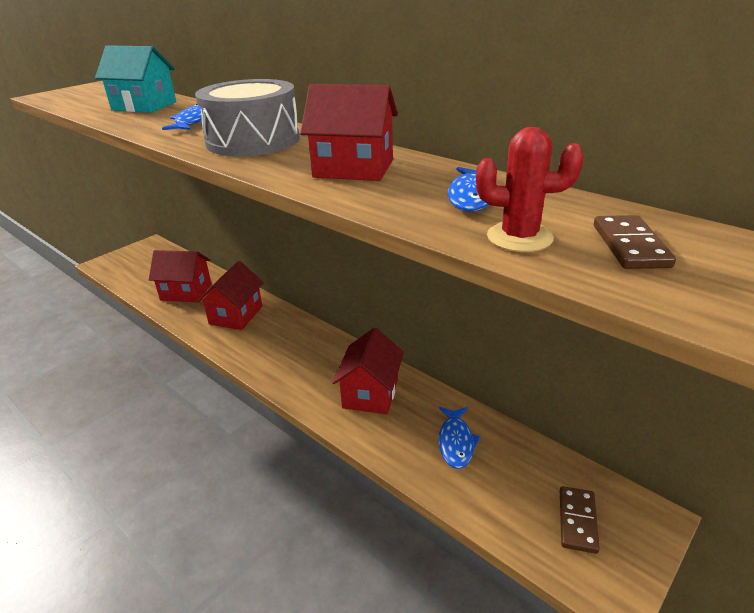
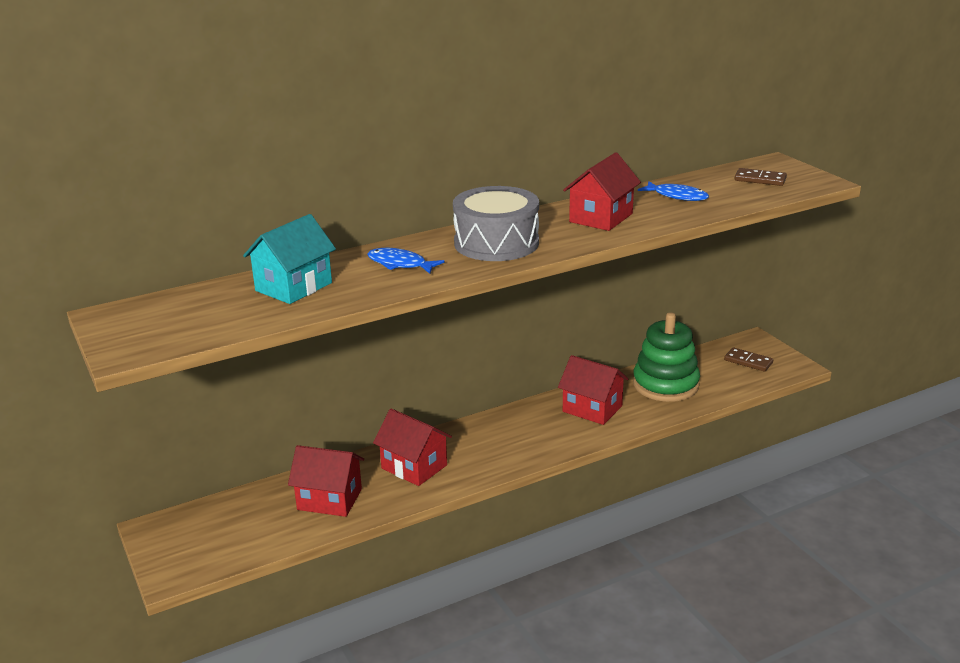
camera: 70 degrees left, 5 degrees down
red house [149,250,212,302] -> red house turned 75 degrees clockwise [288,445,364,517]
blue fish [439,407,481,469] -> green stacking toy [633,312,700,402]
red cactus [476,127,584,252] -> none

